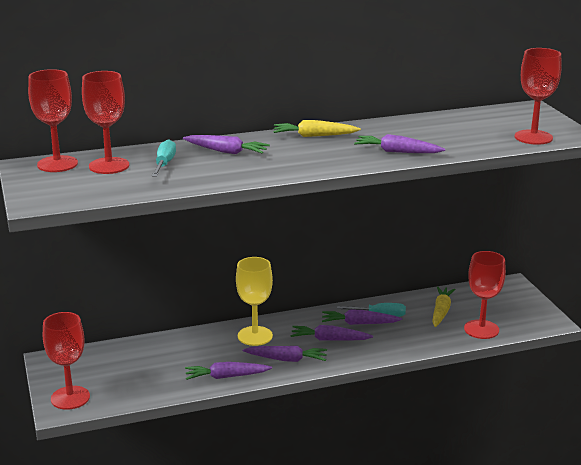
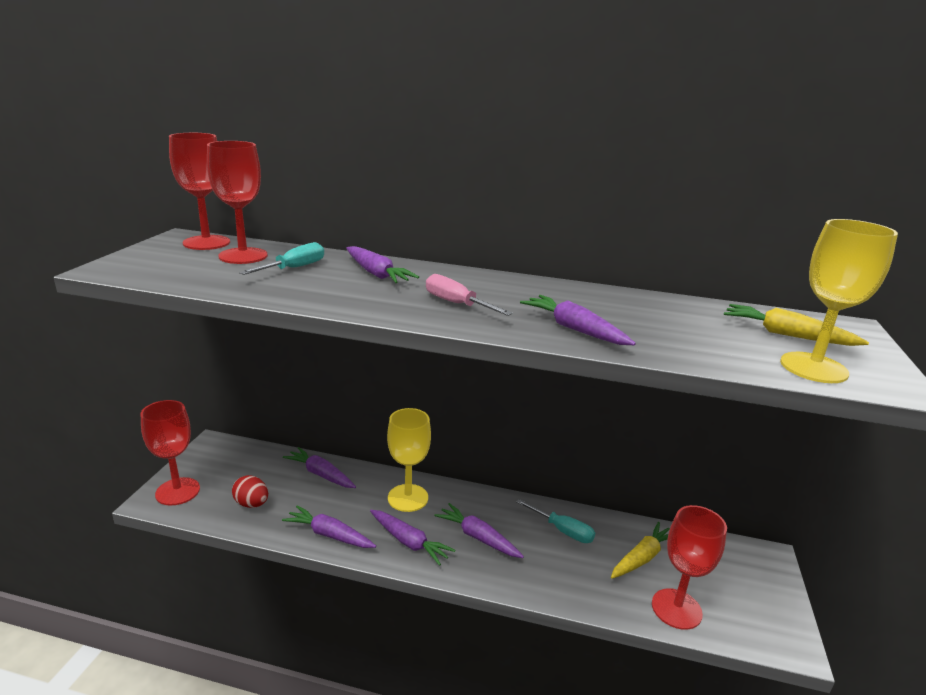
camera: 30 degrees right, 0 degrees up
yellow carrot [273,120,361,137] -> yellow carrot moved to [724,304,869,346]
purple carrot [322,309,402,325] -> purple carrot moved to [283,447,356,488]
red goblet [515,48,562,145] -> yellow goblet [780,219,898,383]
none -> red egg [232,475,268,508]
none -> pink screwdriver [426,274,513,316]

